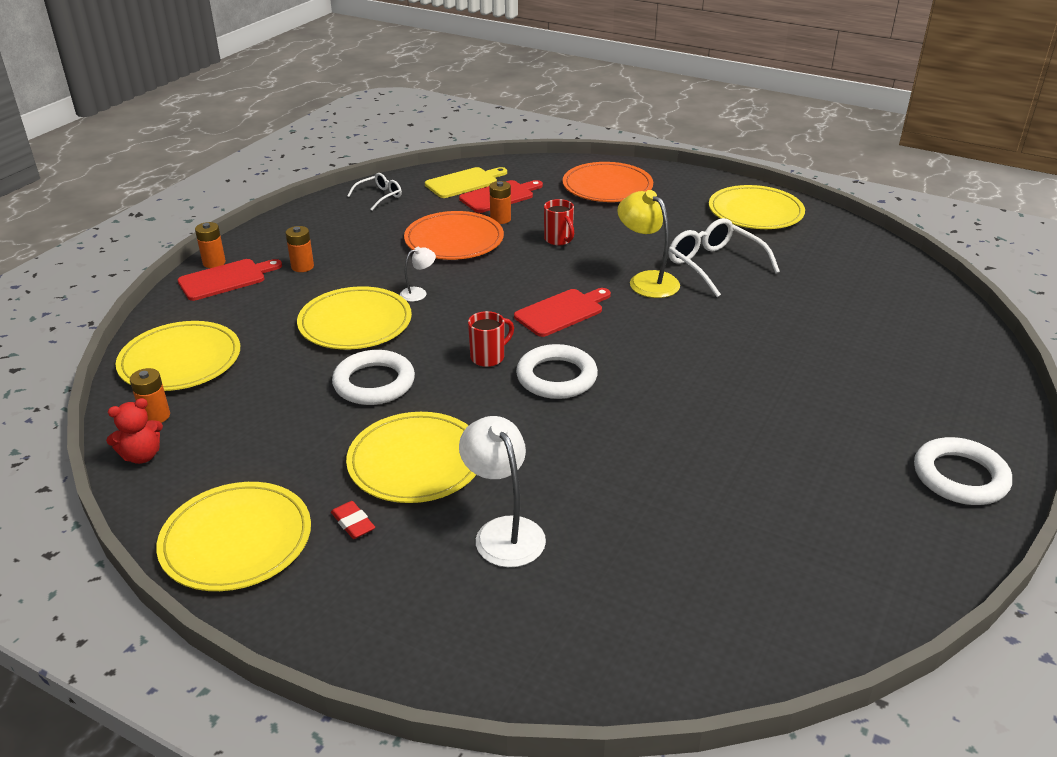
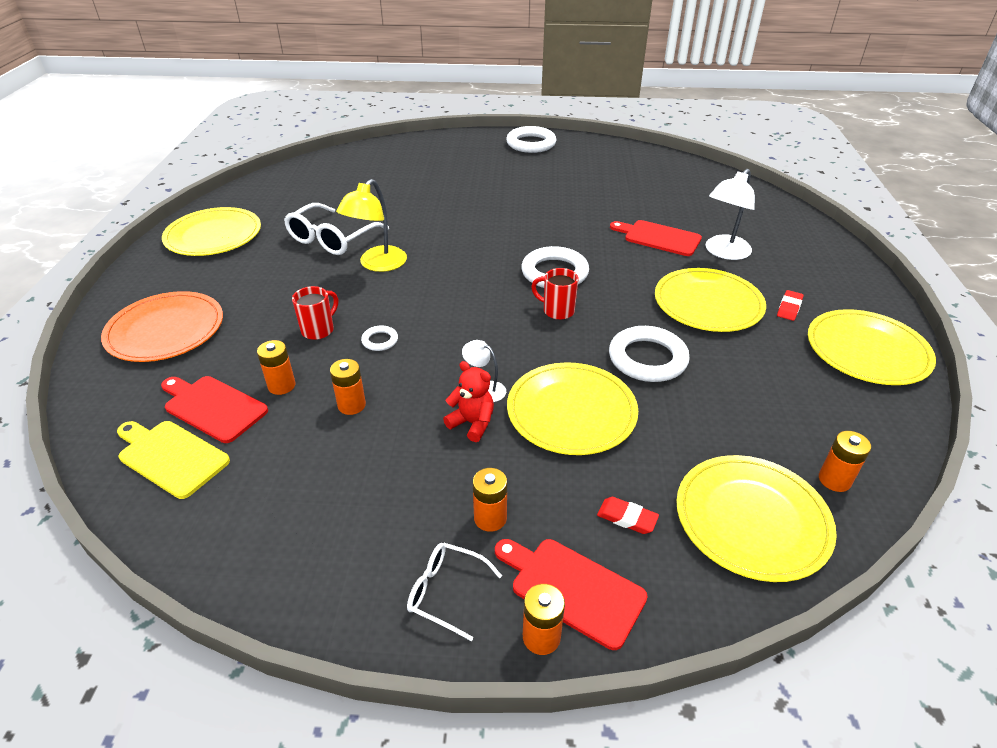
camera: 115 degrees left, 5 degrees up
red teddy bear [106,398,163,464] -> red teddy bear moved to [443,361,494,442]
white glasses [347,173,402,211] -> white glasses moved to [407,543,502,641]
orange plate [404,211,504,260] -> orange battery [330,359,366,415]
red cutting board [514,288,611,337] -> red cutting board moved to [610,220,702,256]
none -> white ring [361,326,398,351]
none -> red eraser [597,497,659,534]

